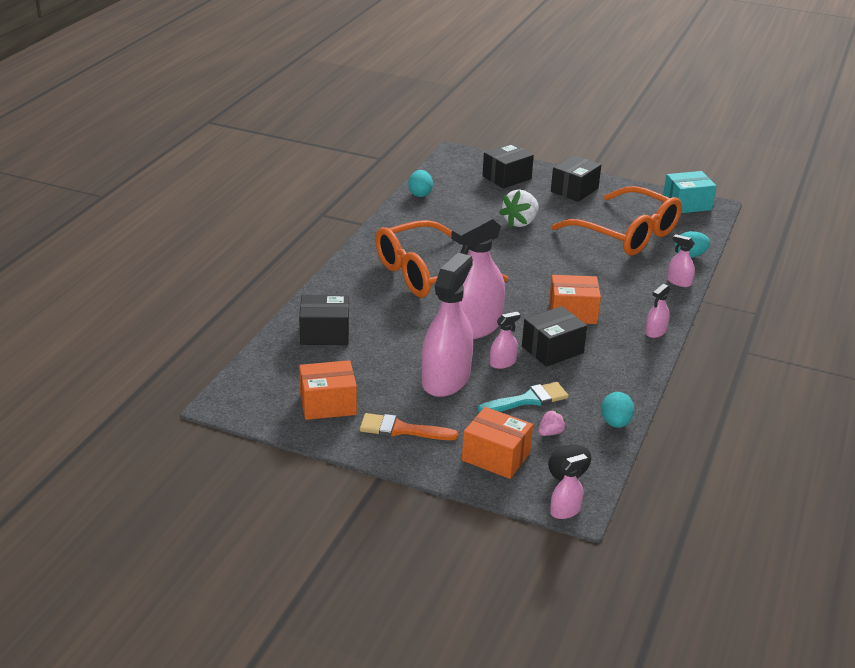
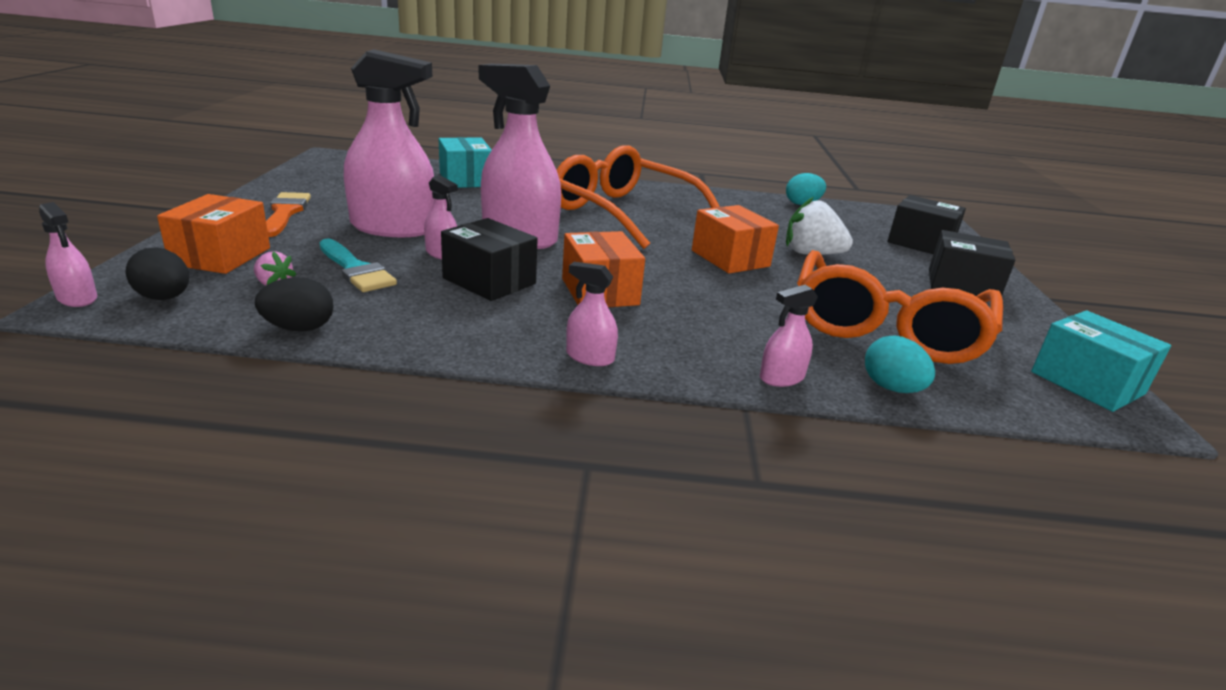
camera: 70 degrees right, 5 degrees down
black box [299,295,349,345] -> turquoise box [439,137,492,188]
orange box [299,360,357,420] -> orange box moved to [692,205,779,274]
turquoise egg [601,392,634,428] -> black egg [255,277,334,332]
pink spray bottle [667,234,695,287] -> pink spray bottle turned 135 degrees counterclockwise [760,285,818,387]

